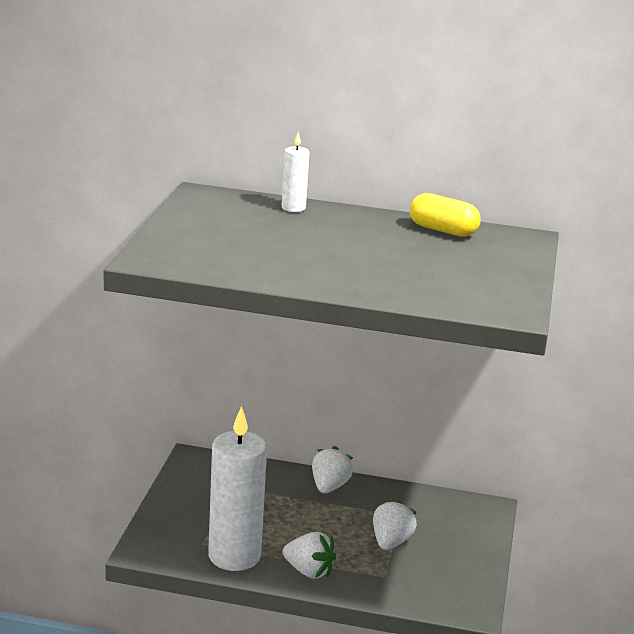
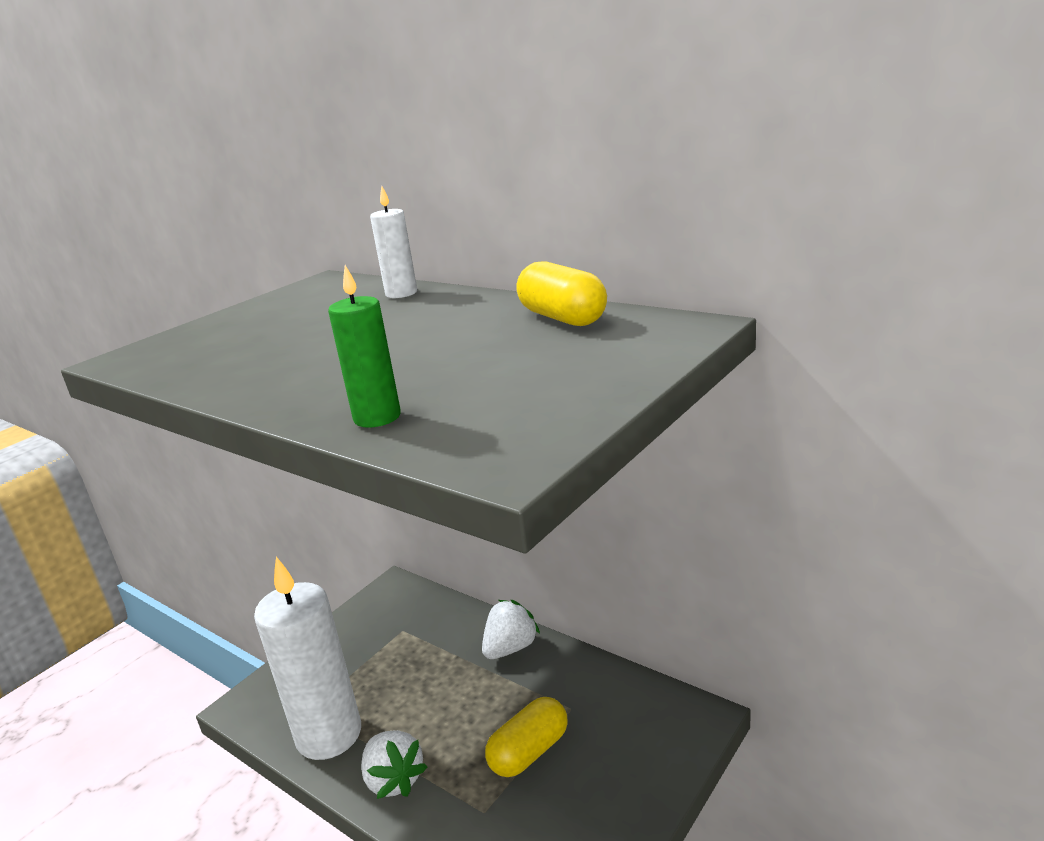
camera: 30 degrees right, 0 degrees up
white strawberry [373,499,417,550] -> yellow capsule [485,697,568,777]
none -> green candle [328,265,401,428]

